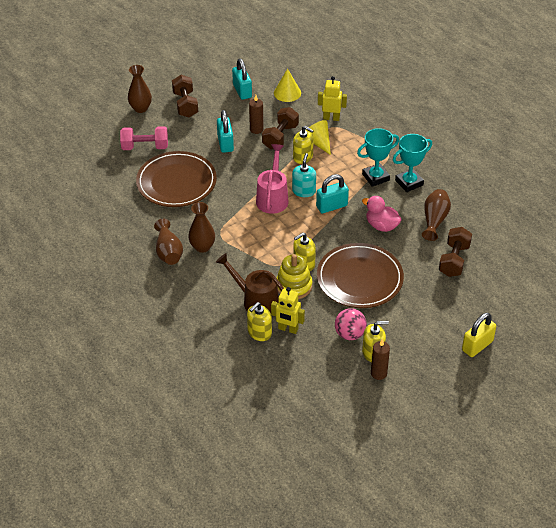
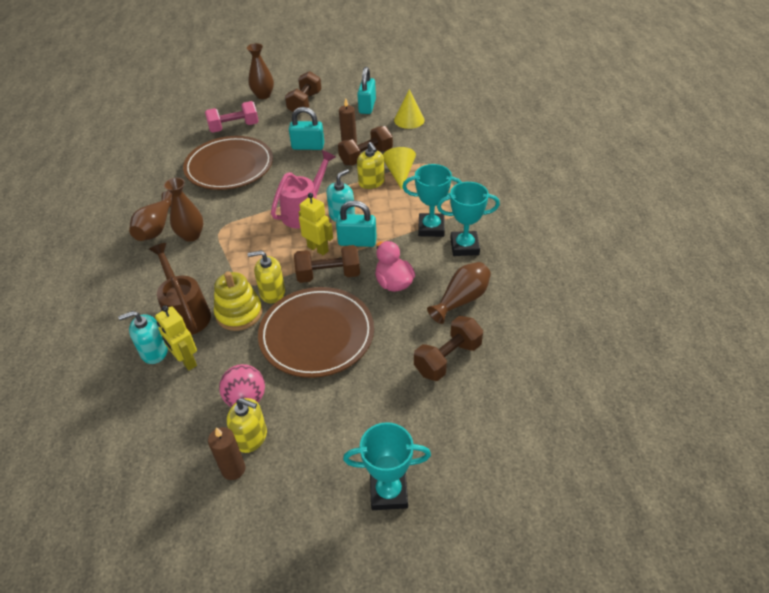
camera: 30 degrees right, 0 degrees up
pink dumbbell [120,126,168,150] -> pink dumbbell turned 45 degrees counterclockwise [205,101,259,132]
turquoise padlock [217,110,234,153] -> turquoise padlock turned 75 degrees clockwise [289,107,324,150]
yellow soap dispenser [247,302,272,341] -> turquoise soap dispenser [118,311,168,364]
yellow robot [318,76,347,121] -> yellow robot moved to [299,193,333,256]
yellow padlock [462,313,496,357] -> turquoise trophy [343,422,431,510]
none -> brown dumbbell [294,245,360,283]

